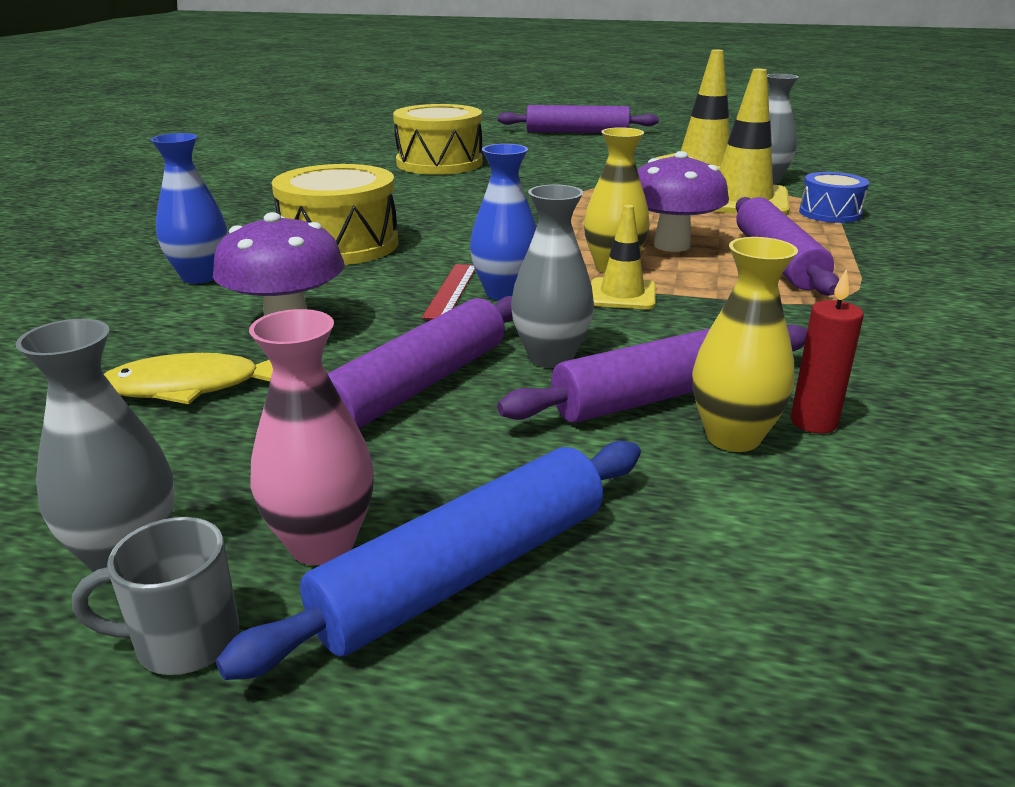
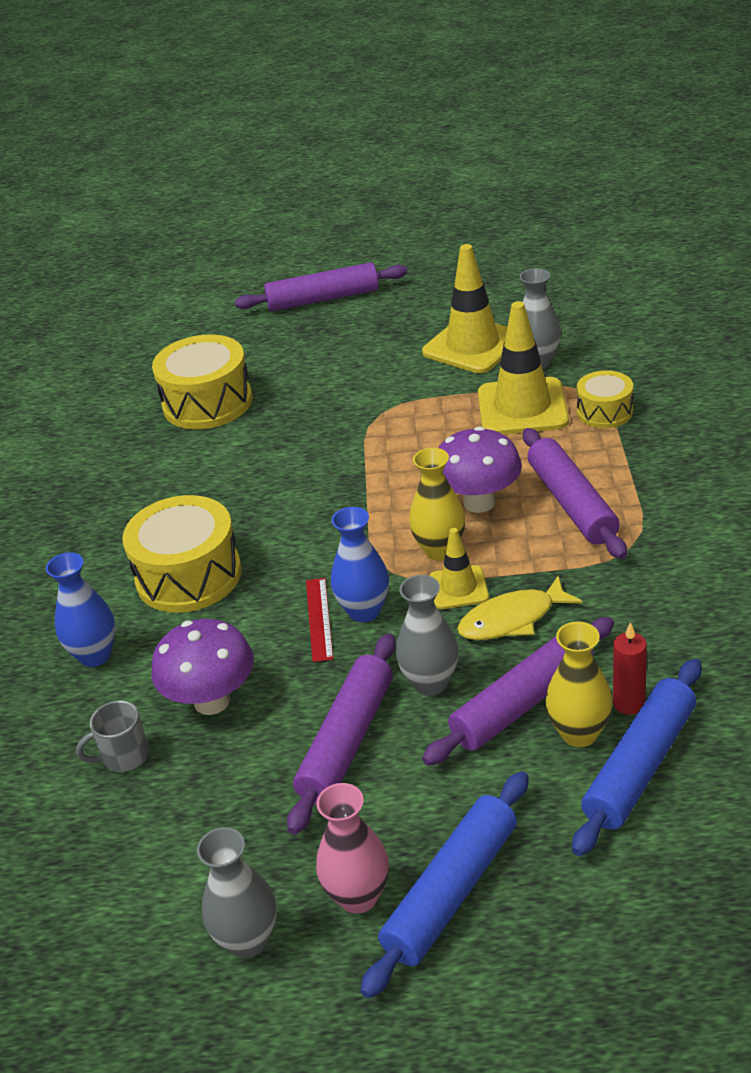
camera: 10 degrees left, 10 degrees up
grey mug [72,517,239,675] -> grey mug moved to [76,701,149,772]
yellow fish [104,353,273,404] -> yellow fish moved to [457,575,583,640]
blue drum [799,172,869,223] -> yellow drum [577,370,633,428]
none -> blue rolling pin [572,659,702,856]

